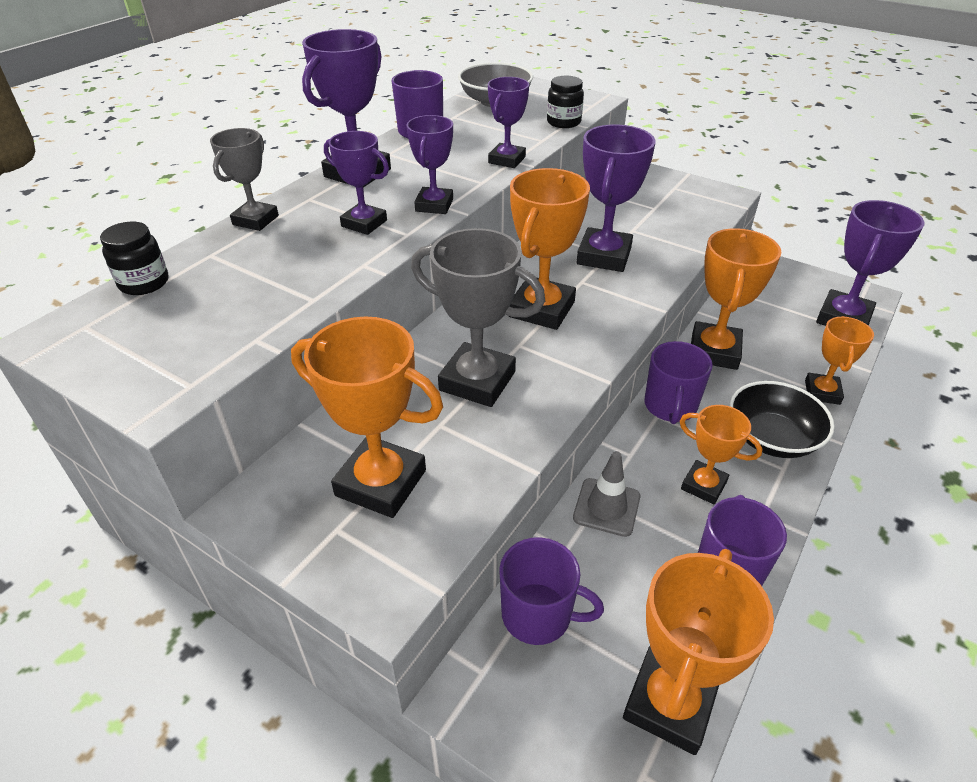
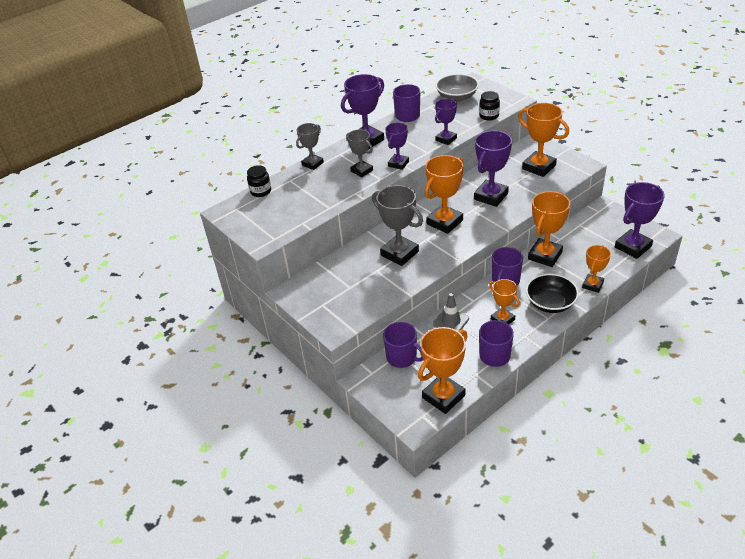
camera: 20 degrees right, 0 degrees up
orange trophy [291,317,443,518] -> orange trophy moved to [518,103,569,177]
purple trophy [324,131,389,235] -> grey trophy [346,129,373,177]

